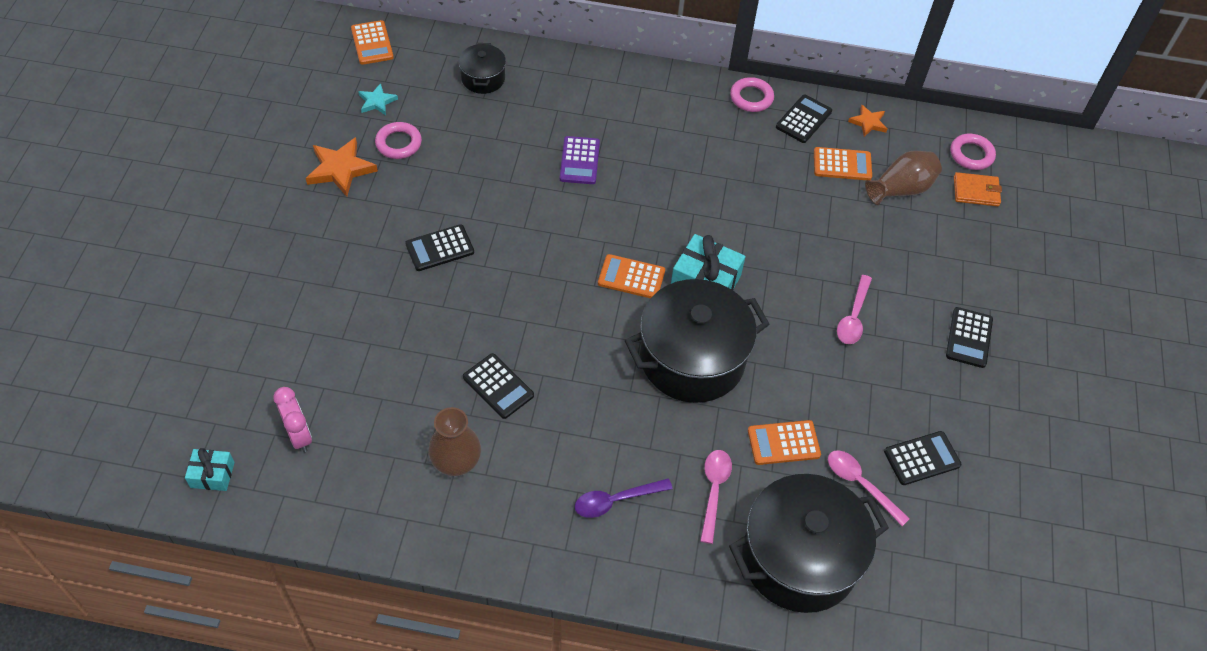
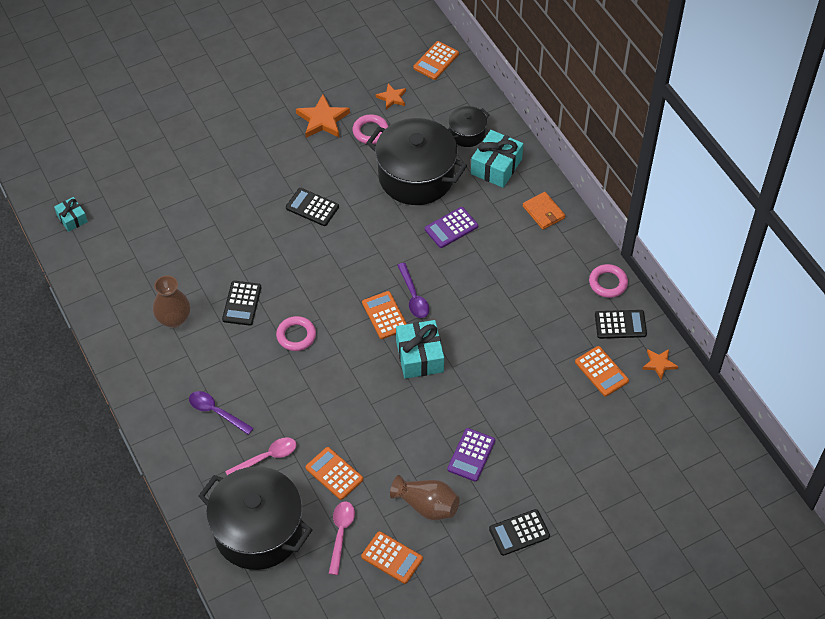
camera: 55 degrees right, 0 degrees up
pink clock [273,387,312,452] -> none
turquoise star [358,83,398,115] -> orange star [376,84,406,110]
black pot [625,279,770,403] -> black pot moved to [366,118,467,205]
pink spoon [837,275,872,344] -> purple calculator [447,428,495,482]
brown vase [865,151,942,205] -> brown vase moved to [390,475,460,521]
black calculator [884,431,962,485] -> orange calculator [361,531,423,584]
pink ring [950,134,996,170] -> pink ring moved to [276,316,316,351]
orange wallet [954,172,1002,206] -> orange wallet moved to [523,192,565,230]
none -> purple spoon [397,263,429,318]
none -> turquoise gift [471,130,523,188]

